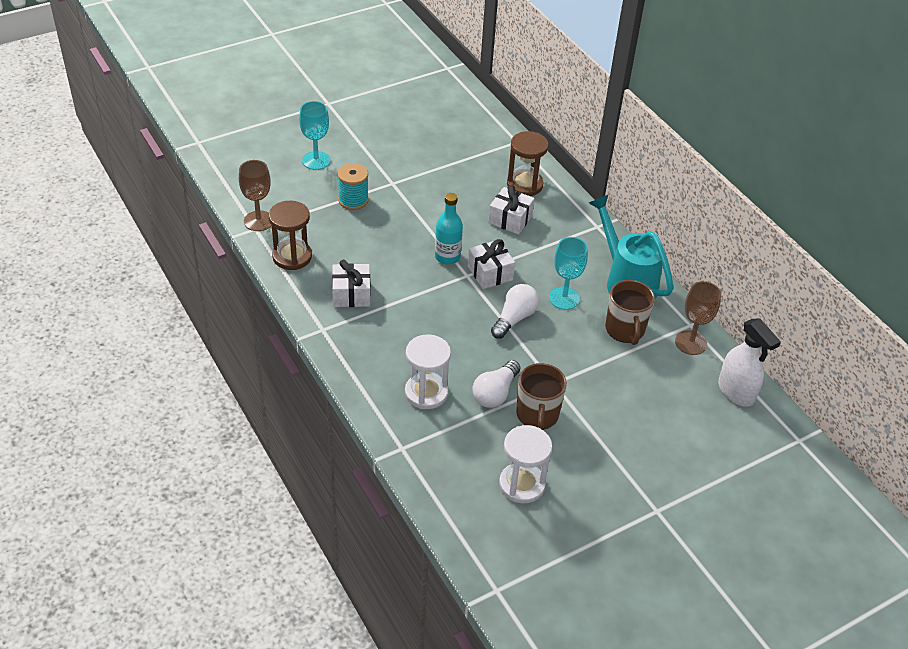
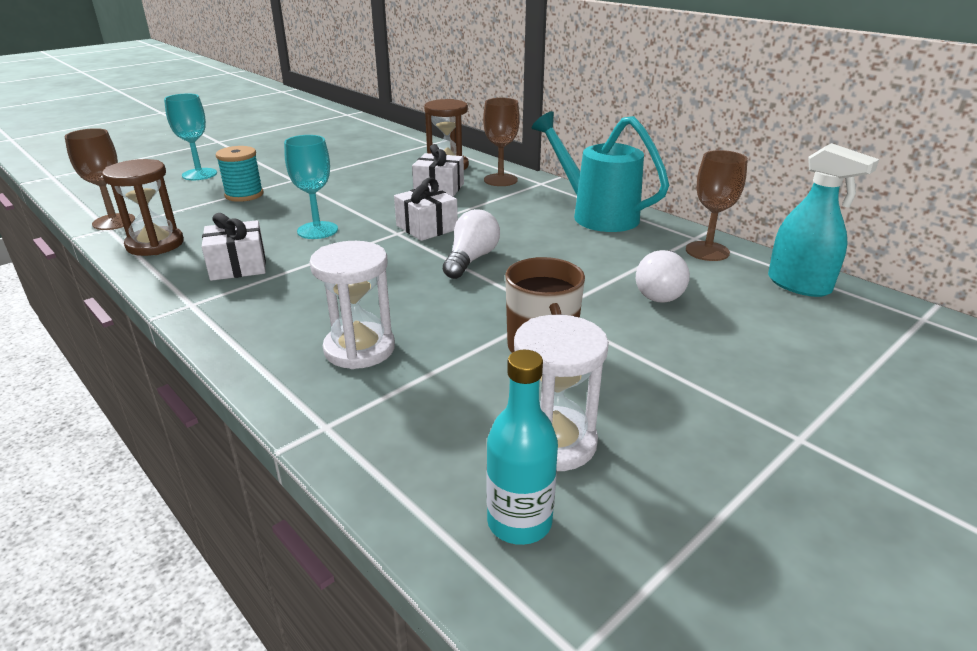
camera: 10 degrees left, 15 degrees down
turquoise bottle [435,193,463,265] -> turquoise bottle moved to [486,350,558,545]
white light bulb [472,360,520,408] -> white light bulb moved to [636,250,690,303]
turquoise goblet [549,237,588,310] -> turquoise goblet moved to [284,135,338,239]
brown mug [605,280,655,345] -> none
white spray bottle [718,318,781,407] -> turquoise spray bottle [768,143,879,297]
none -> brown goblet [483,98,520,186]

